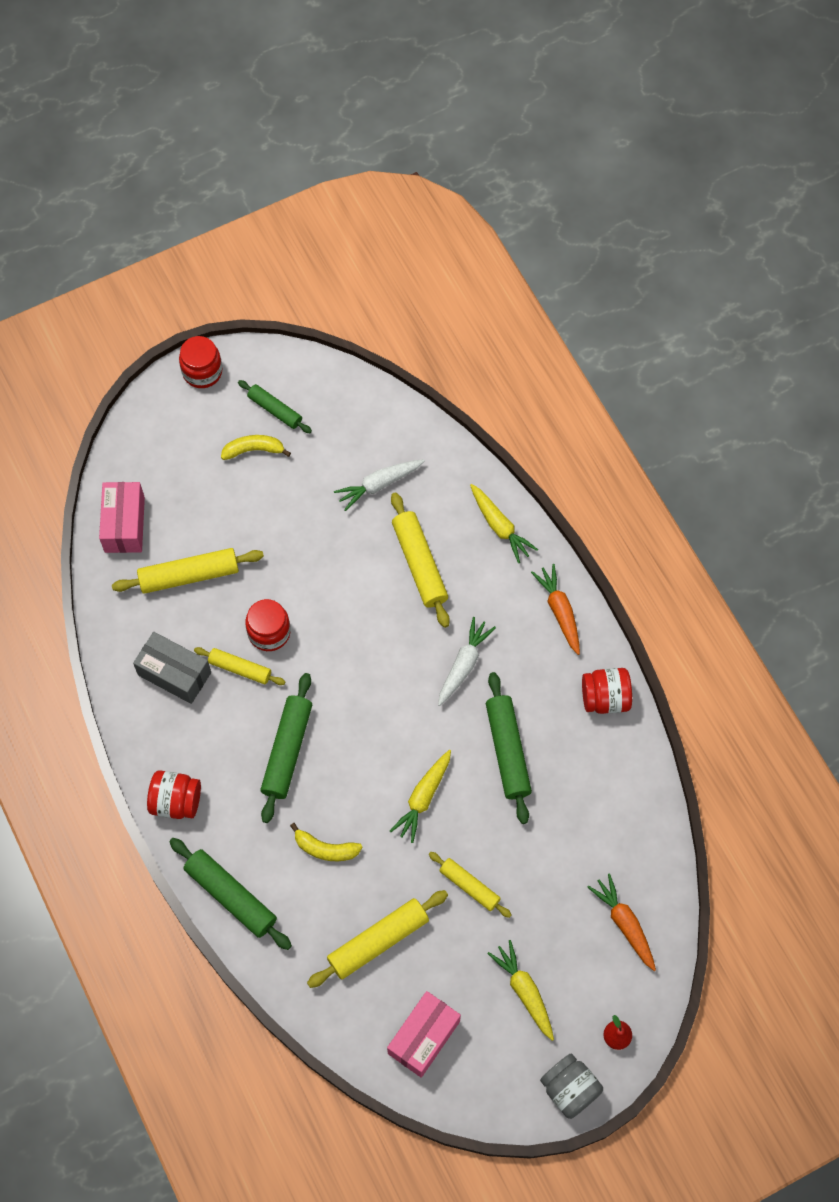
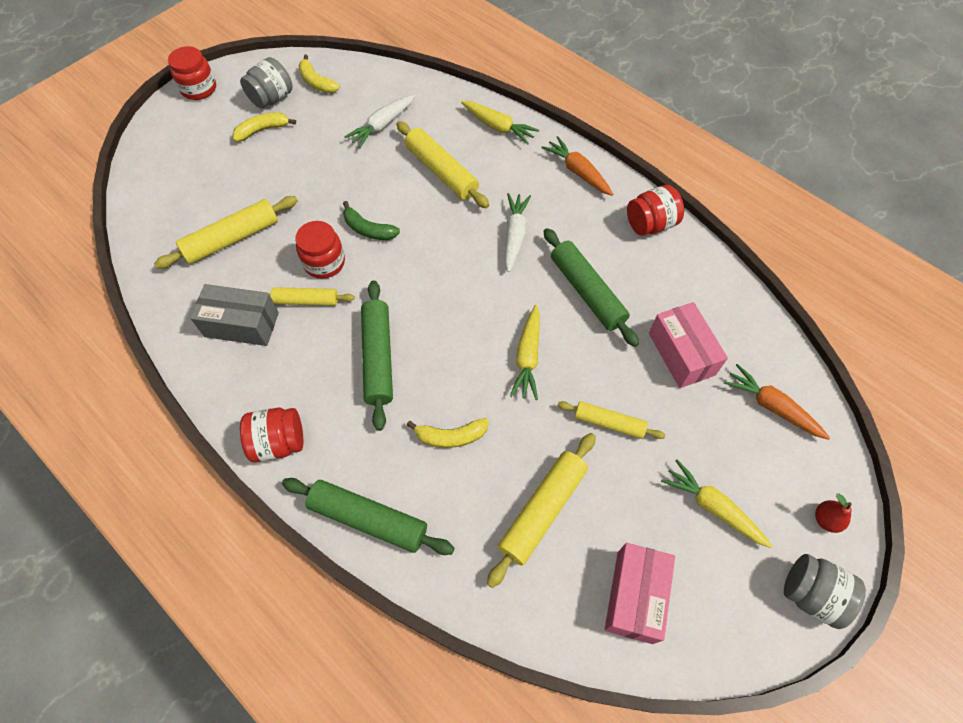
camera: 20 degrees left, 5 degrees down
pink box [99,482,145,553] -> pink box moved to [649,302,728,388]
green rolling pin [238,380,312,433] -> grey jar [240,57,292,109]
none -> yellow banana [299,55,340,93]
none -> green banana [343,201,400,240]

